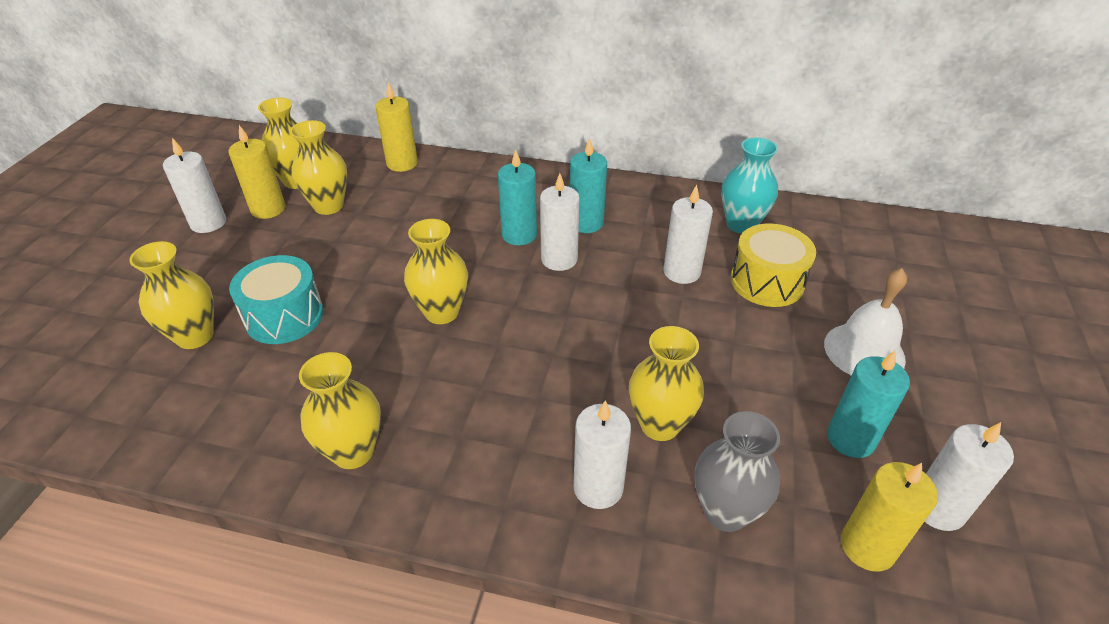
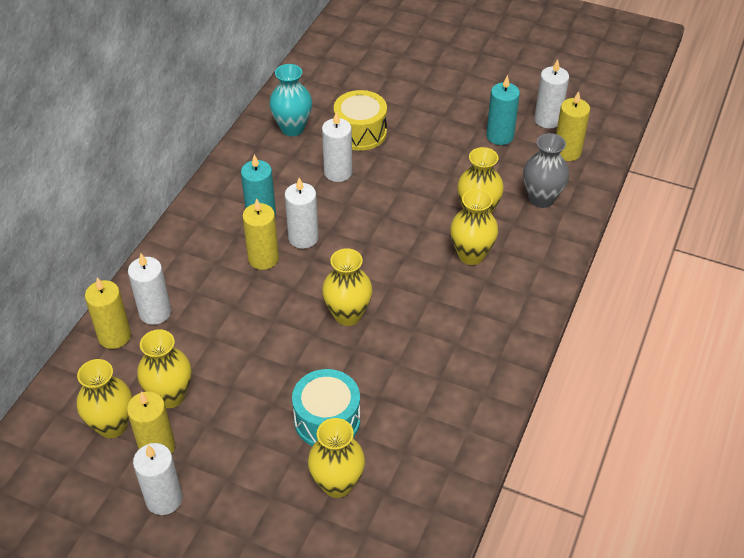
camera: 80 degrees left, 5 degrees up
yellow vase [299,352,381,469] -> yellow vase moved to [450,189,498,265]
turquoise candle [498,149,537,246] -> yellow candle [242,198,279,270]
white candle [573,400,631,509] -> white candle moved to [128,254,171,325]
white bell [824,268,907,376] -> none

